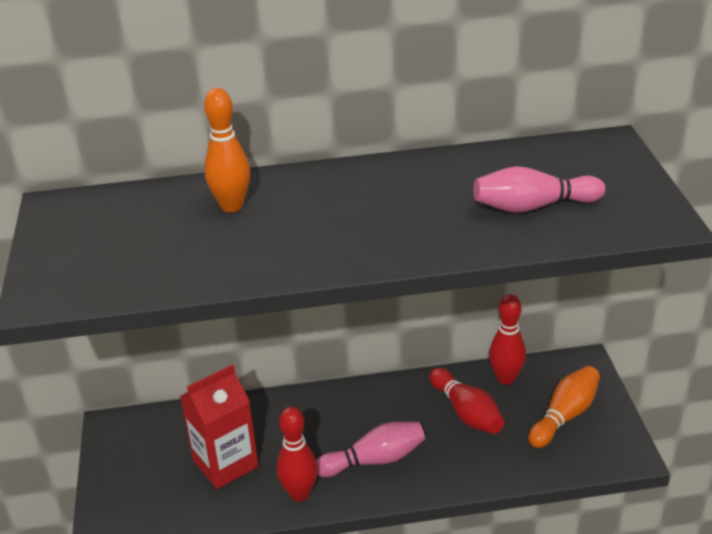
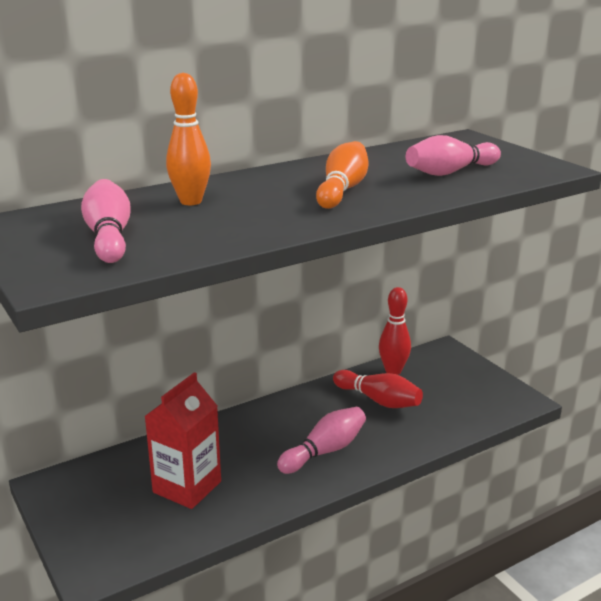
camera: 25 degrees left, 10 degrees down
red bowling pin [277,407,318,502] -> none
orange bowling pin [528,366,600,448] -> orange bowling pin moved to [316,141,369,209]
none -> pink bowling pin [81,179,131,263]

